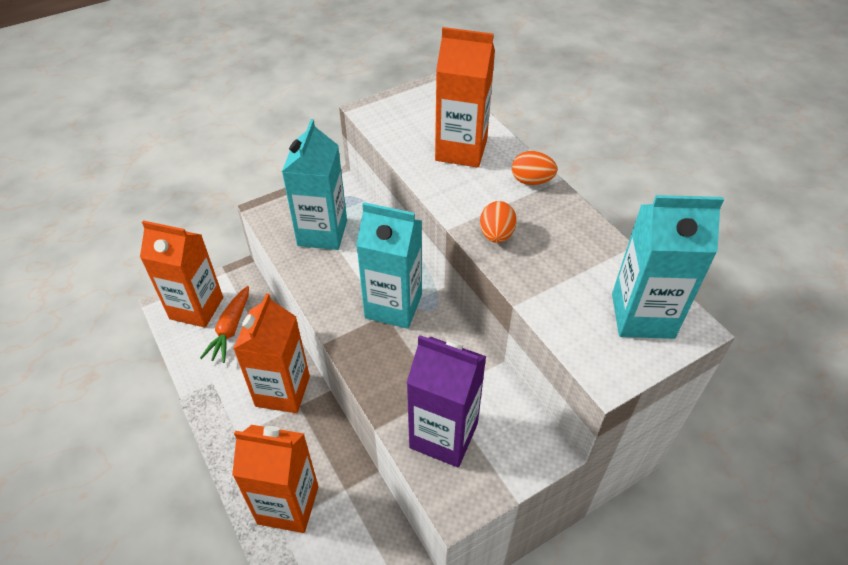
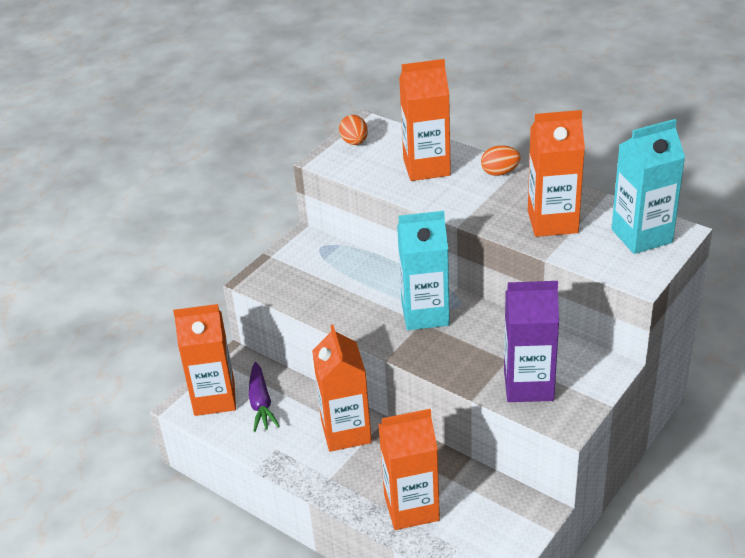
camera: 20 degrees left, 10 degrees down
orange carrot [200,286,249,363] -> purple carrot [249,362,280,432]
turquoise carton [282,119,347,250] -> none
orange egg [480,201,517,243] -> orange egg moved to [339,115,368,145]
none -> orange carton [528,110,585,237]

